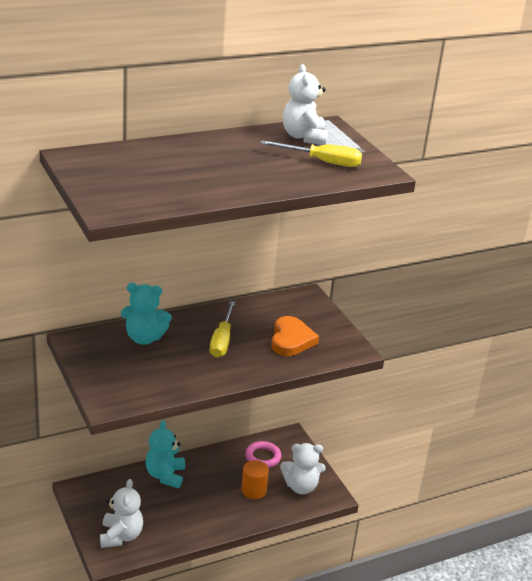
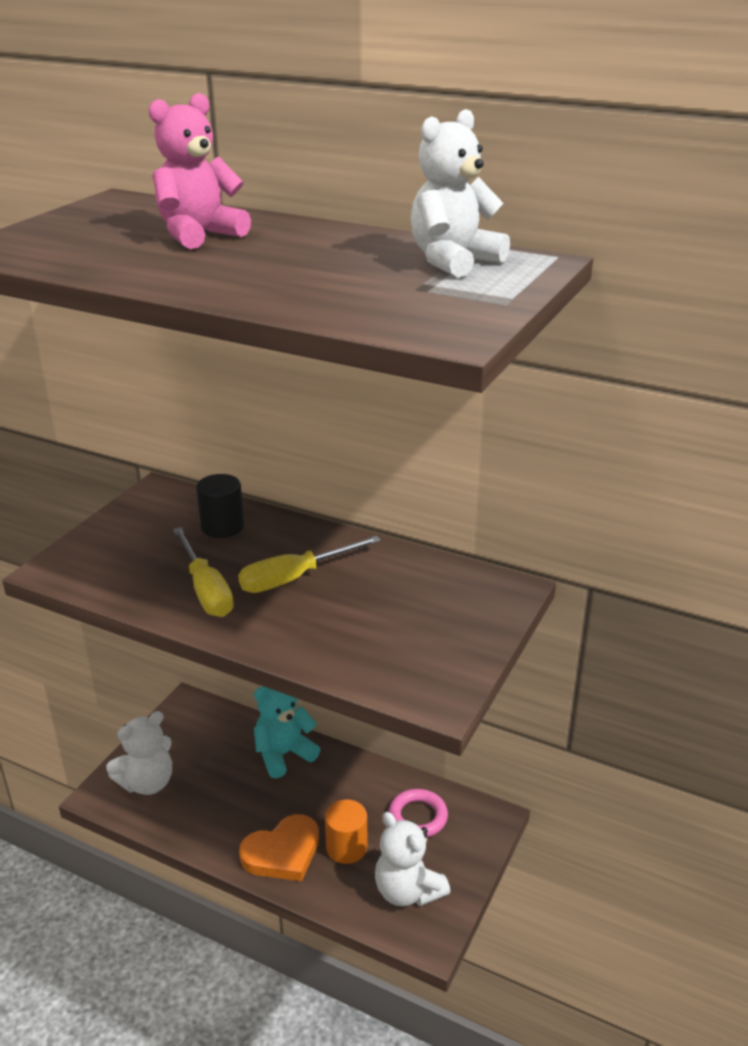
camera: 55 degrees right, 0 degrees up
turquoise teddy bear [121,283,172,345] -> black cylinder [196,474,244,538]
yellow screwdriver [260,140,362,167] -> yellow screwdriver moved to [173,527,234,617]
orange heart [271,316,319,356] -> orange heart moved to [239,814,319,881]
none -> pink teddy bear [149,93,251,249]

